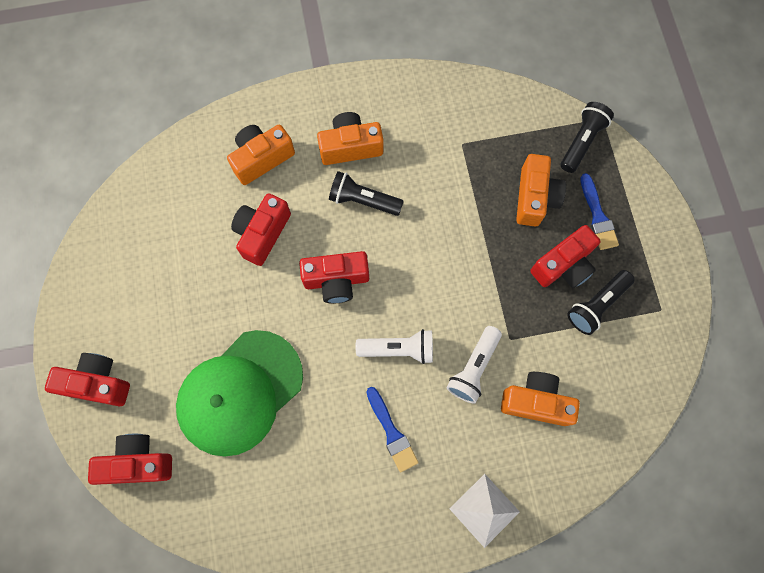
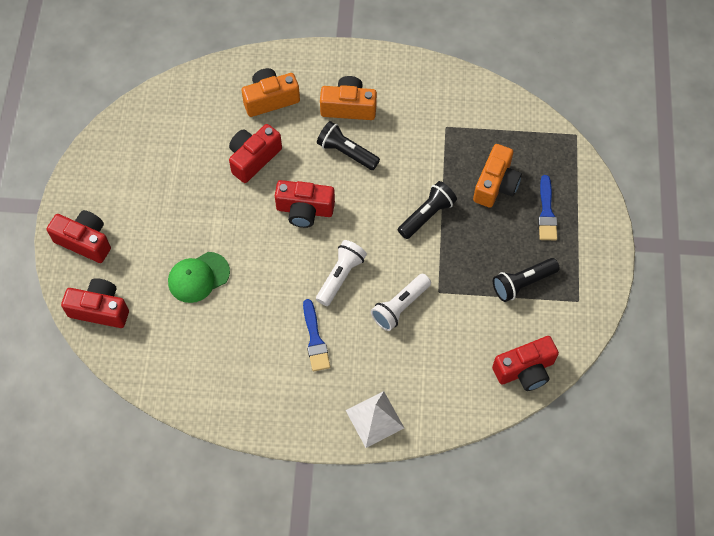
camera: 15 degrees right, 10 degrees down
green cap [176,330,303,457] -> green cap [168,252,230,303], size x0.55
white flashlight [356,329,433,364] -> white flashlight turned 75 degrees counterclockwise [316,240,367,306]
orange camera [501,372,580,426] -> none
red camera [530,225,601,288] -> red camera moved to [492,336,559,391]
black flashlight [561,102,614,173] -> black flashlight moved to [398,181,457,239]

